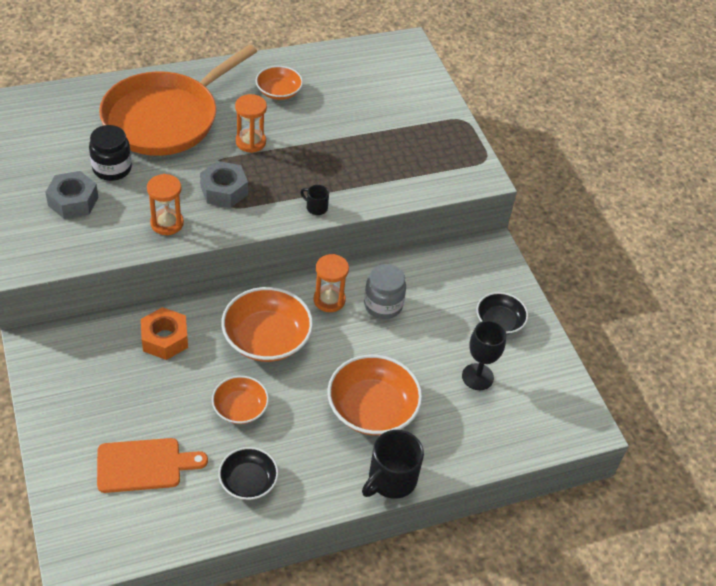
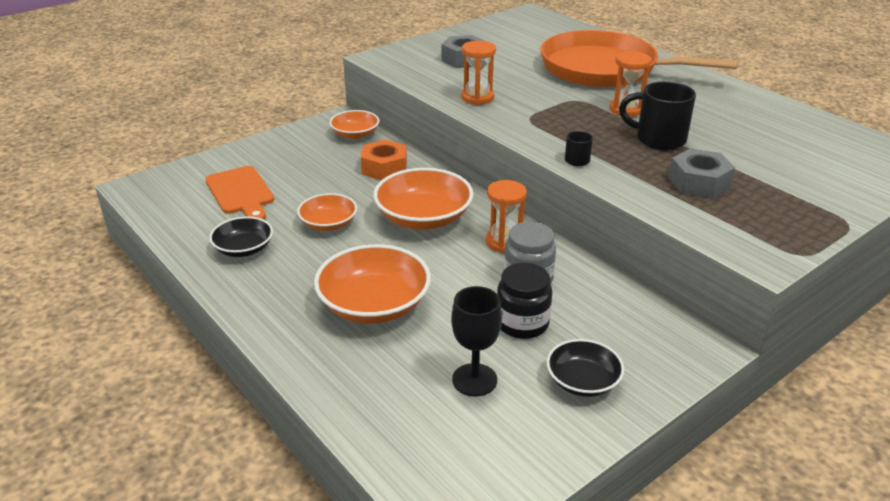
camera: 75 degrees right, 15 degrees down
black jar [89,125,132,181] -> black jar moved to [497,263,552,339]
grey nut [200,161,248,208] -> grey nut moved to [669,148,735,199]
orange bowl [256,66,303,100] -> orange bowl moved to [329,110,379,139]
black mug [362,430,424,499] -> black mug moved to [619,81,696,150]

